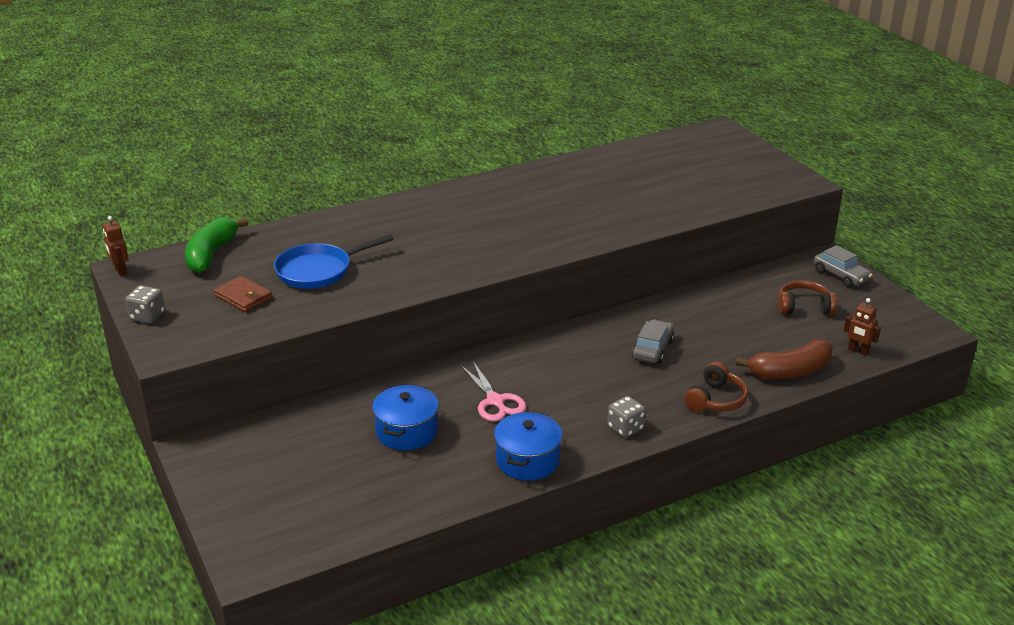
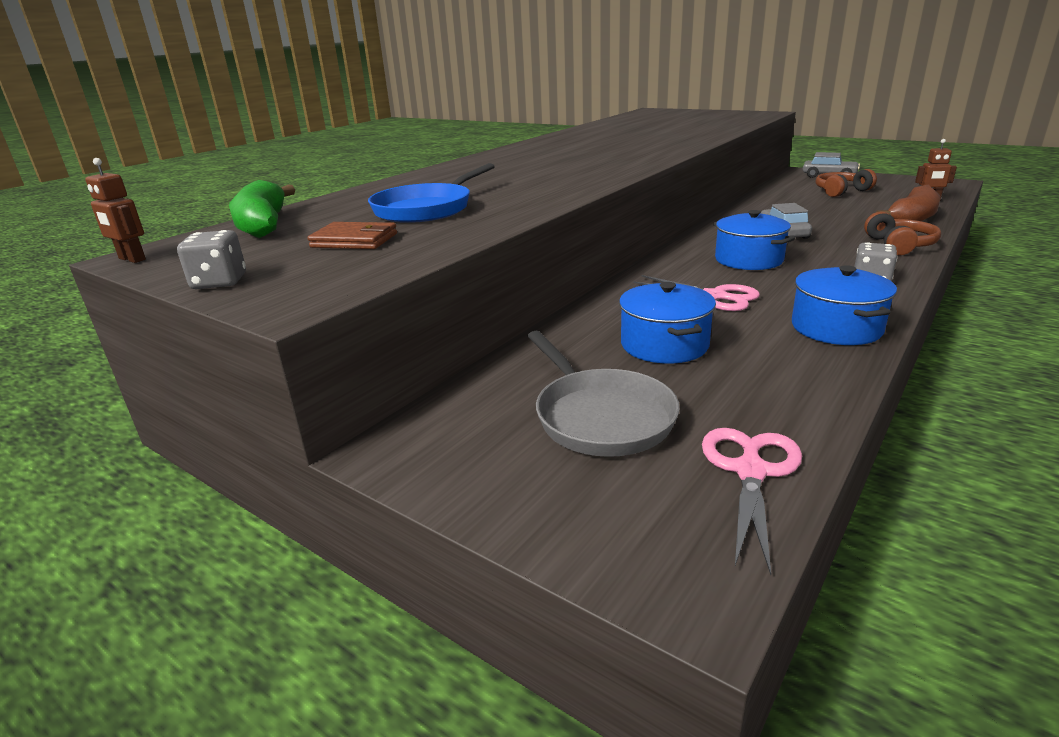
camera: 25 degrees left, 5 degrees down
none -> grey pan [528,331,680,457]
none -> pink scissors [702,428,802,575]
none -> blue pot [713,210,795,270]

